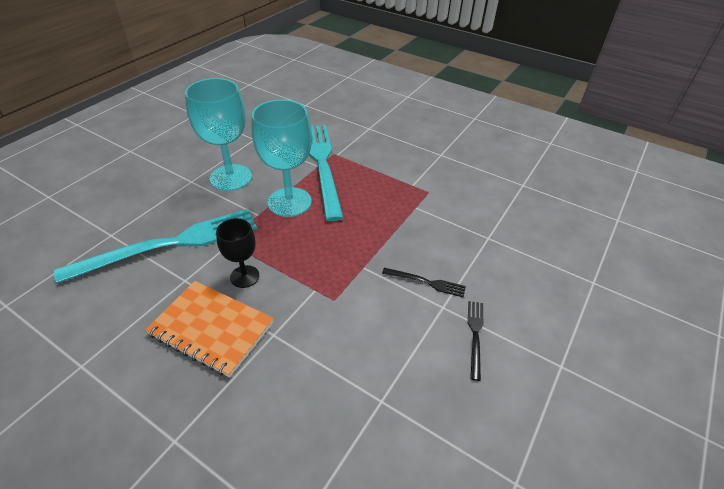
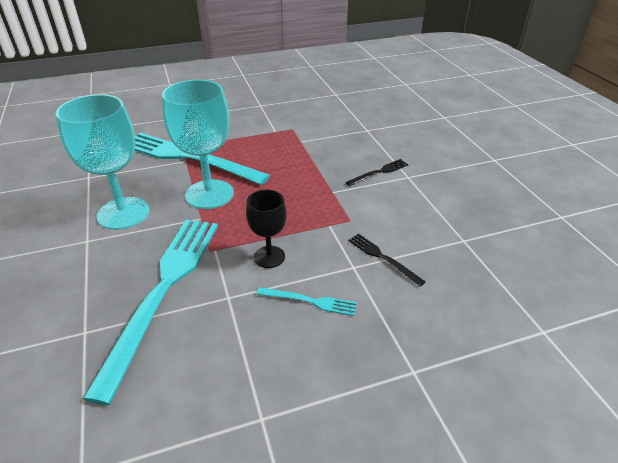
camera: 50 degrees left, 5 degrees down
orange notebook [145,281,274,377] -> turquoise fork [257,287,357,316]
black fork [468,301,483,381] -> black fork moved to [348,234,426,287]

